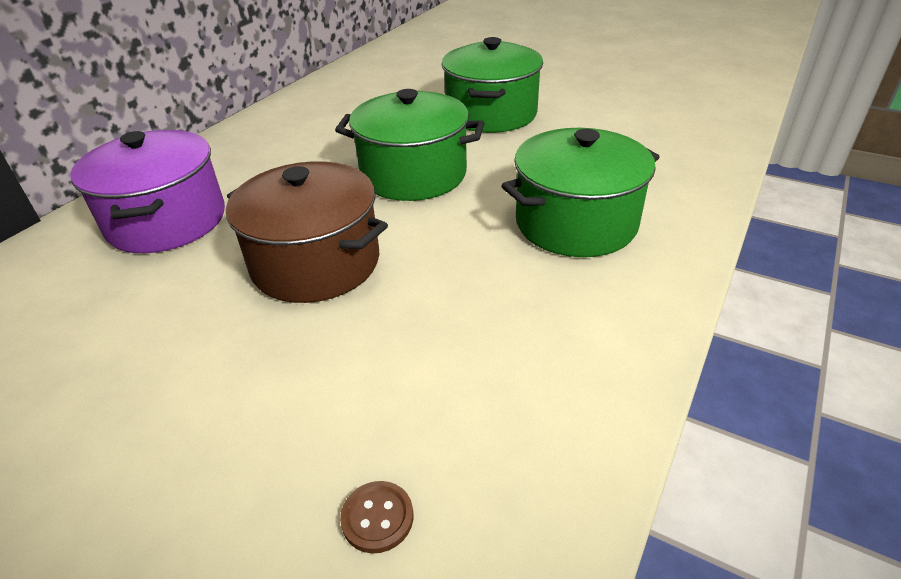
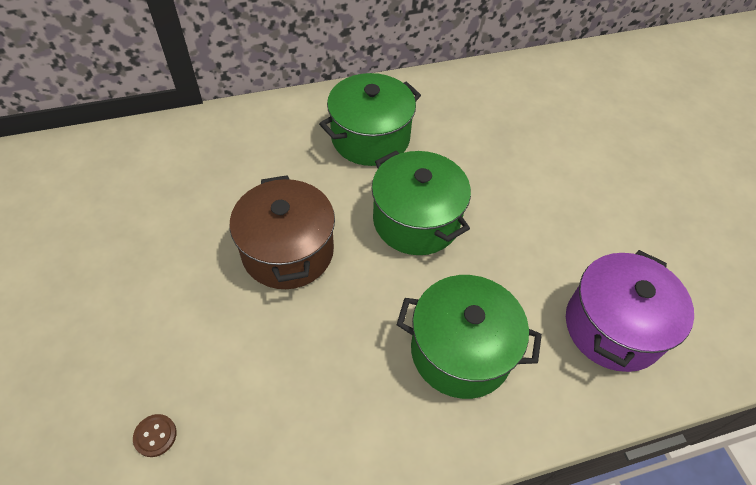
camera: 40 degrees right, 15 degrees up
purple pot [70,130,225,253] -> purple pot moved to [566,250,694,372]
green pot [441,37,543,133] -> green pot moved to [319,73,421,166]

